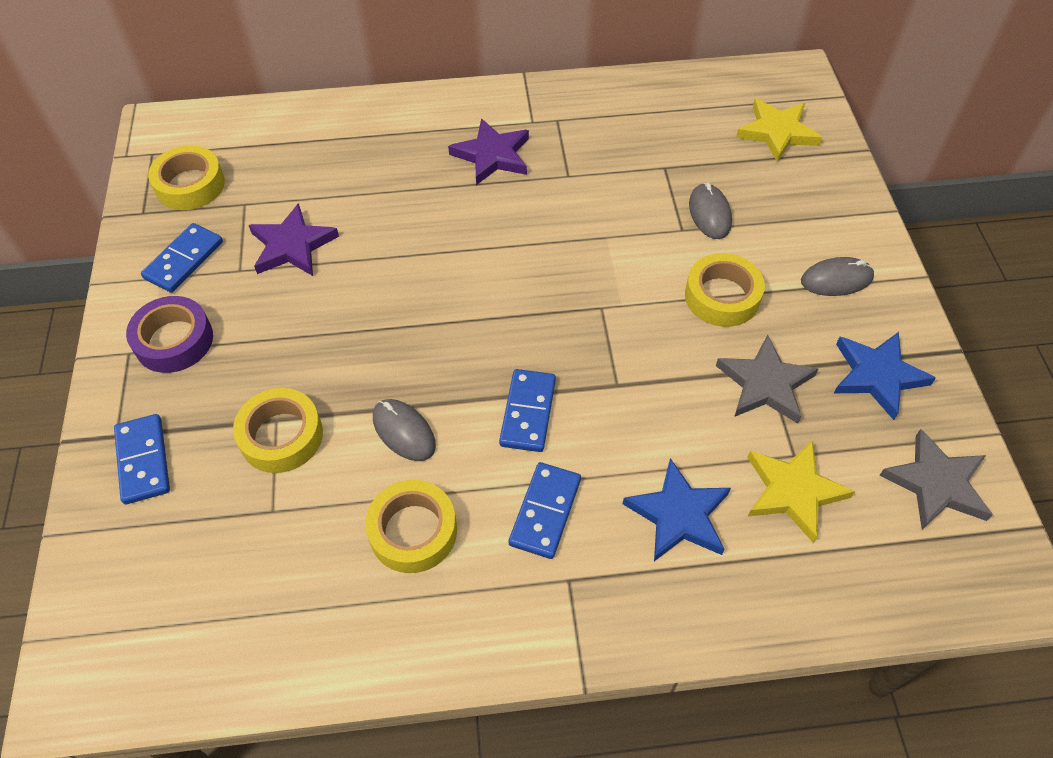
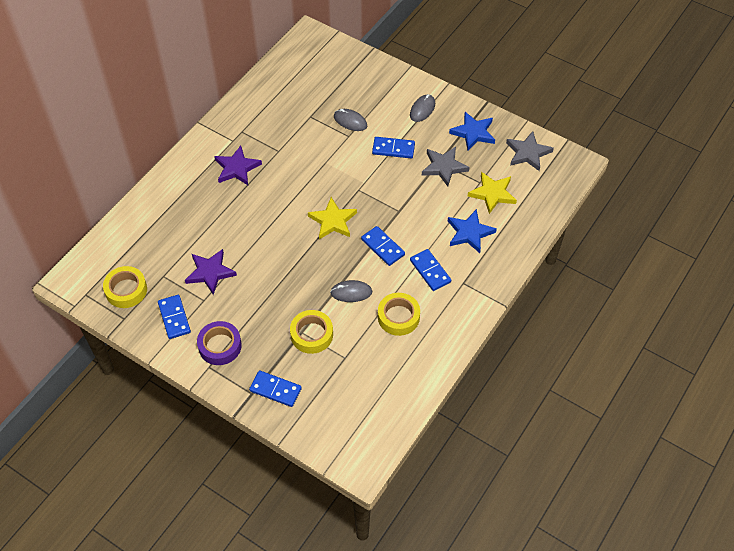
camera: 50 degrees left, 0 degrees up
yellow tape [685,253,765,327] -> blue domino [372,137,415,158]
yellow star [736,98,822,162] -> yellow star moved to [308,197,357,239]

